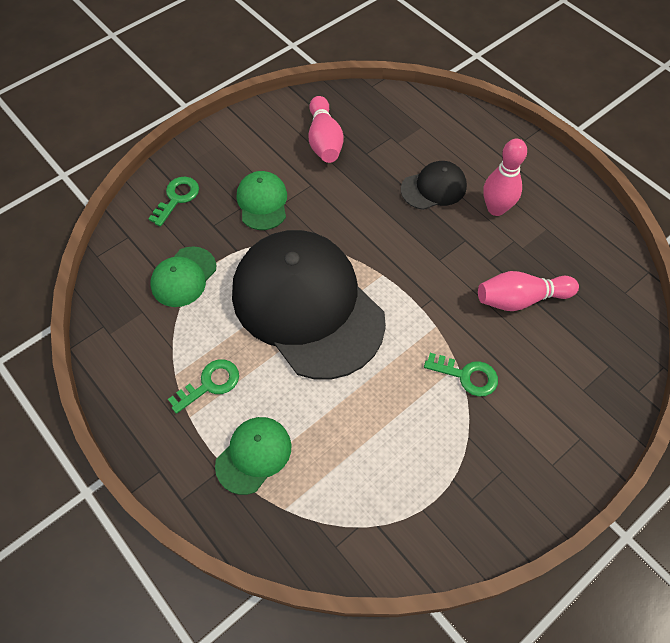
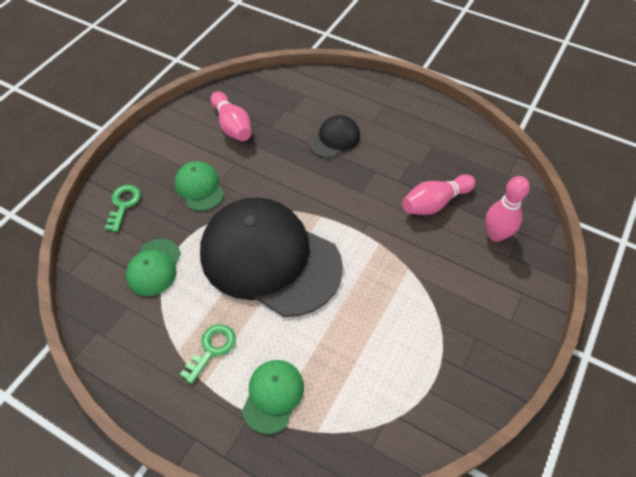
camera: 20 degrees left, 5 degrees down
green key [424,353,498,396] -> none
pink bowling pin [483,139,527,216] -> pink bowling pin moved to [485,176,530,242]

